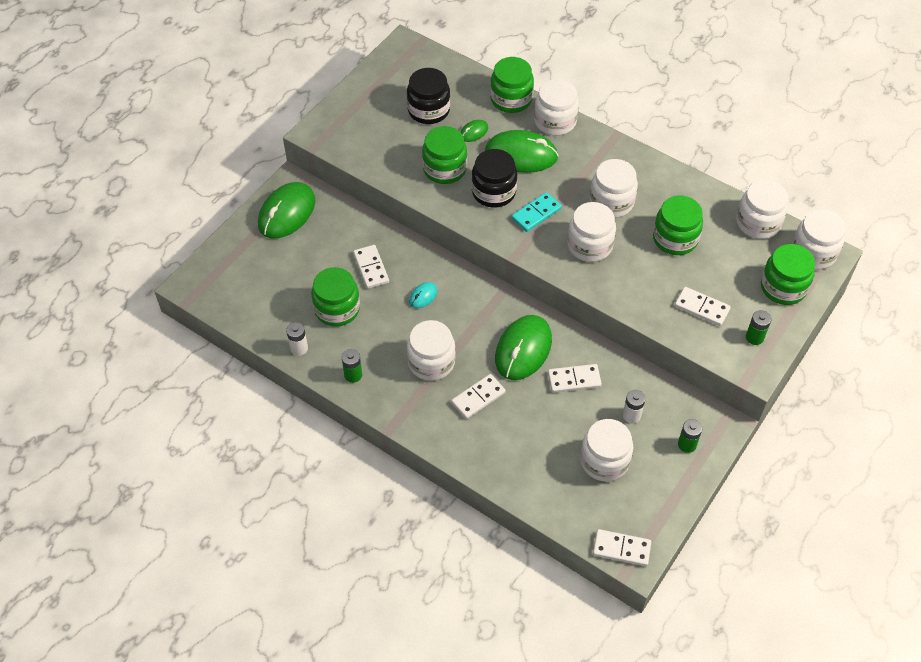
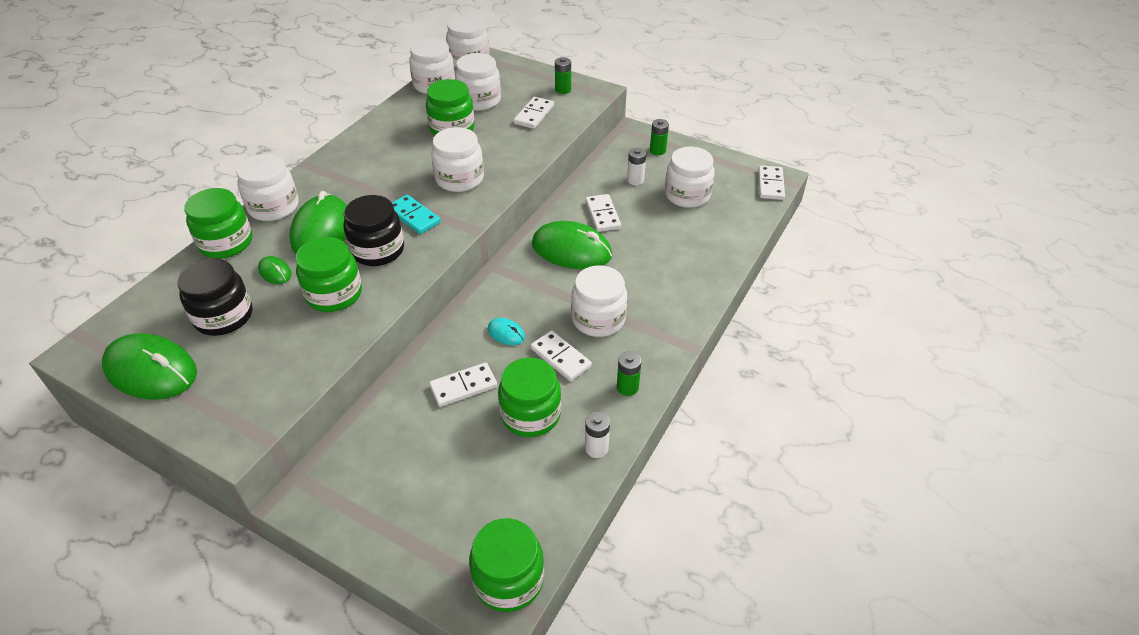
camera: 95 degrees left, 10 degrees down
green mouse [258,182,315,238] -> green mouse moved to [102,334,197,399]
white domino [451,374,506,419] -> white domino moved to [531,330,592,381]
white jar [590,159,638,218] -> white jar moved to [455,53,501,111]
green jar [761,244,815,305] -> green jar moved to [469,518,544,612]

